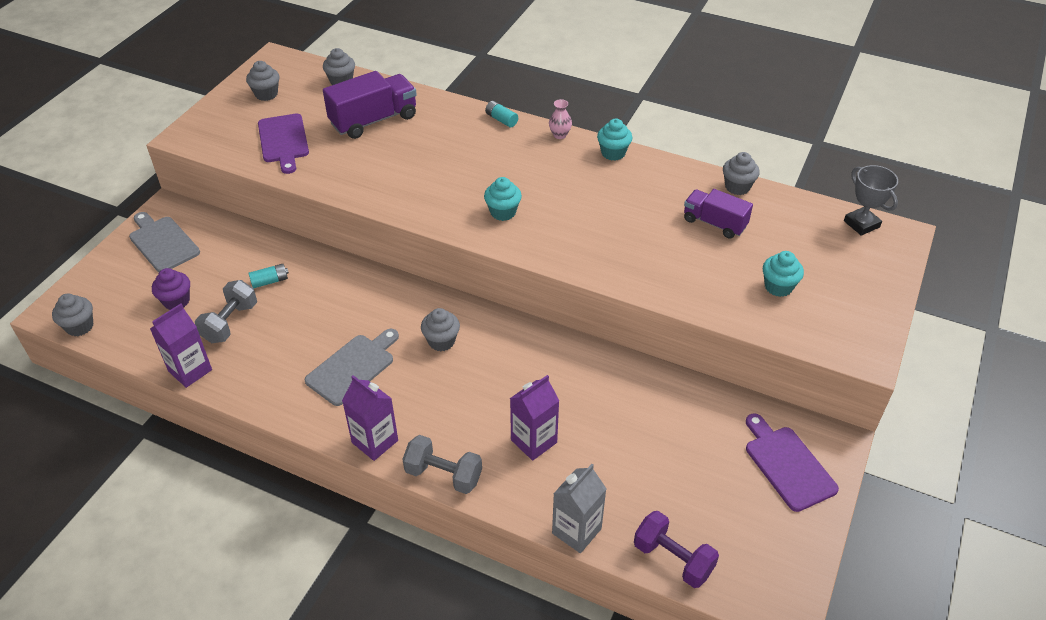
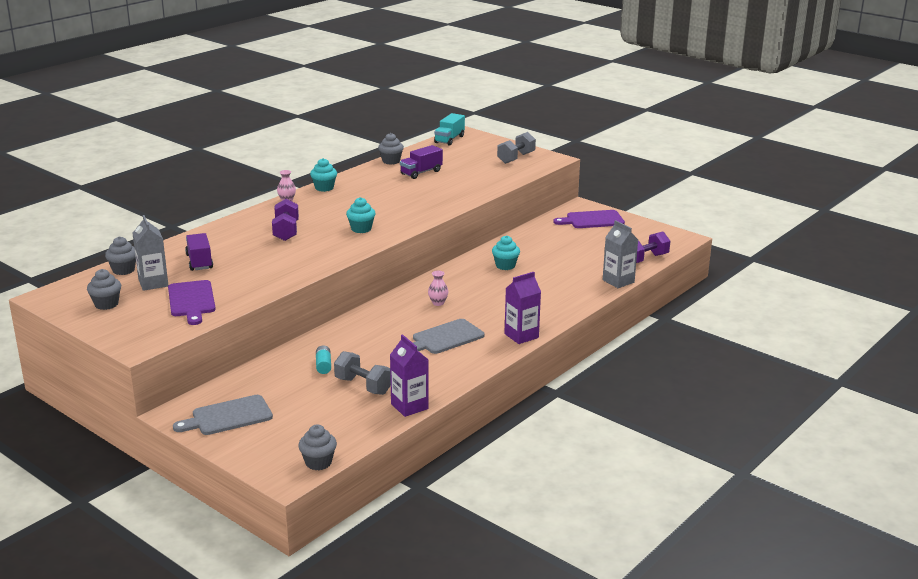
camera: 75 degrees left, 20 degrees down
purple cupcake [152,268,190,310] -> none
purple cutting board [258,114,309,174] -> purple cutting board turned 75 degrees clockwise [168,280,216,325]
grey cutting board [304,329,399,406] -> grey cutting board turned 90 degrees counterclockwise [413,319,484,354]
purple truck [323,71,417,139] -> purple truck [185,233,213,271], size x0.65
grey dumbbell [402,435,482,494] -> grey dumbbell moved to [497,132,536,164]
grey cupcake [421,308,460,351] -> pink vase [428,271,448,306]
turquoise battery [485,101,518,127] -> none
purple carton [510,375,559,461] -> none
turquoise cupcake [763,251,804,297] -> turquoise cupcake moved to [492,235,520,270]
grey trophy [844,165,898,236] -> turquoise truck [434,113,465,146]
none -> grey carton [133,215,169,291]
none -> purple dumbbell [272,199,299,241]

